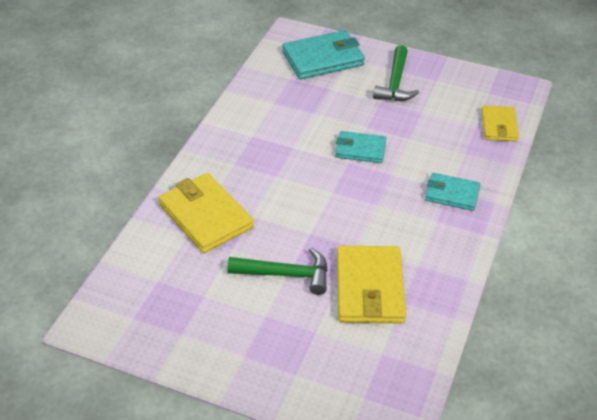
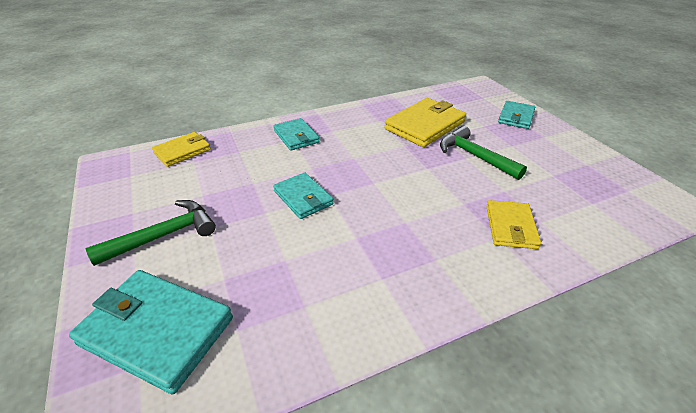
camera: 135 degrees left, 5 degrees down
yellow wallet [159,173,254,253] -> yellow wallet [486,200,541,249], size x0.61
none -> turquoise wallet [498,101,535,129]

